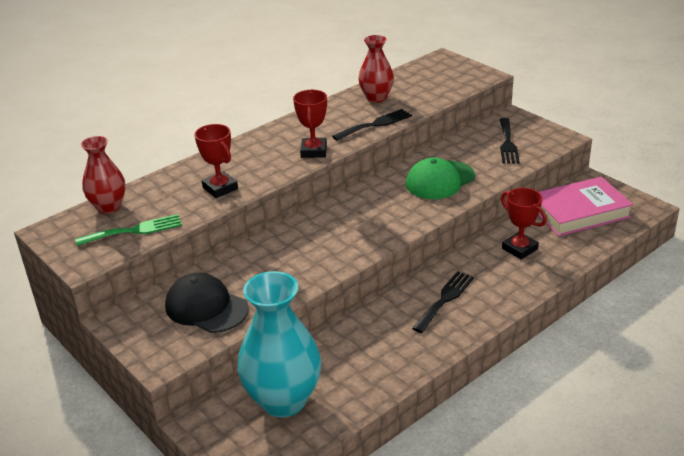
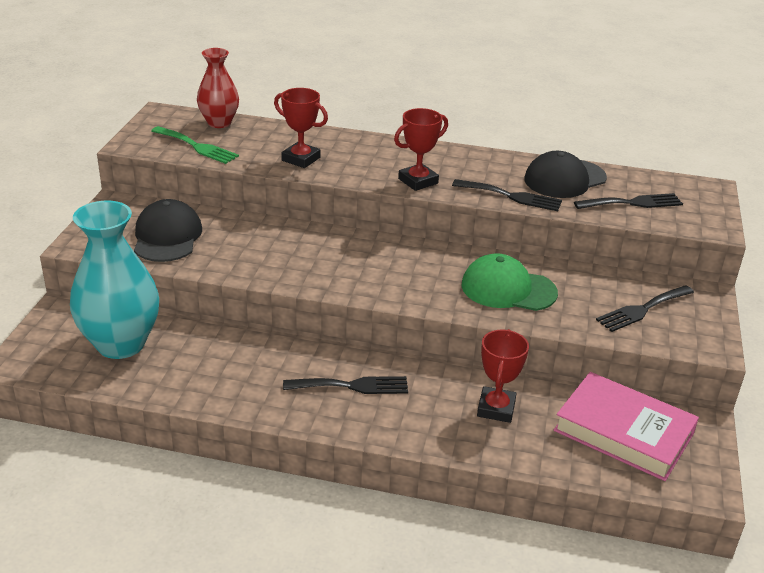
camera: 50 degrees right, 0 degrees up
red trophy [194,124,238,198] -> red trophy turned 75 degrees counterclockwise [274,88,328,168]
red vase [358,35,394,103] -> black cap [524,151,607,198]
none -> black fork [574,193,683,209]

